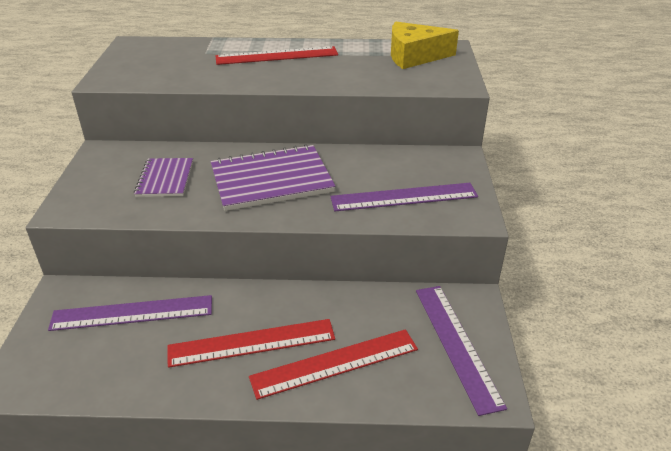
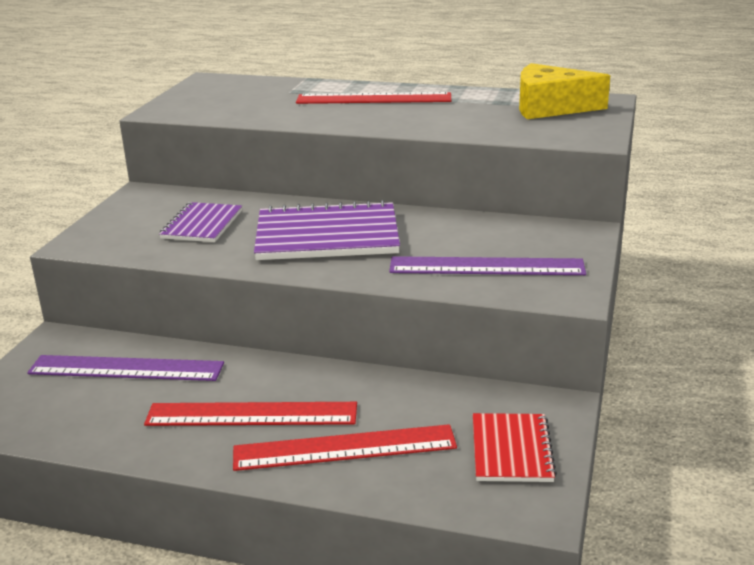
camera: 15 degrees right, 10 degrees down
purple ruler [416,286,507,416] -> red notebook [473,413,557,482]

